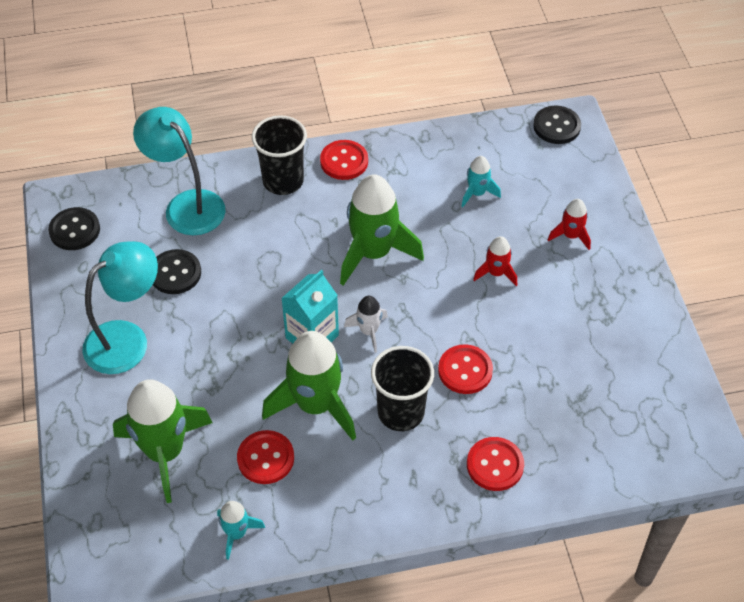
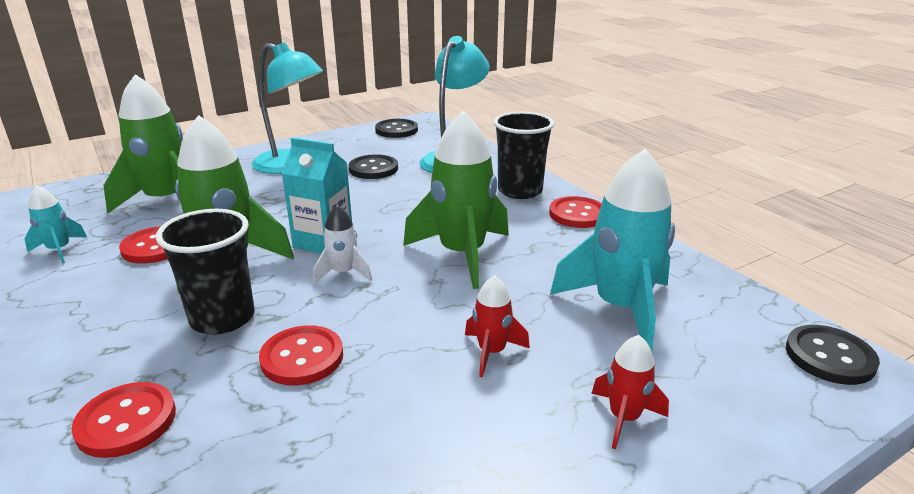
camera: 70 degrees right, 25 degrees down
turquoise rocket [461,156,501,207] -> turquoise rocket [550,149,675,352], size x2.05

